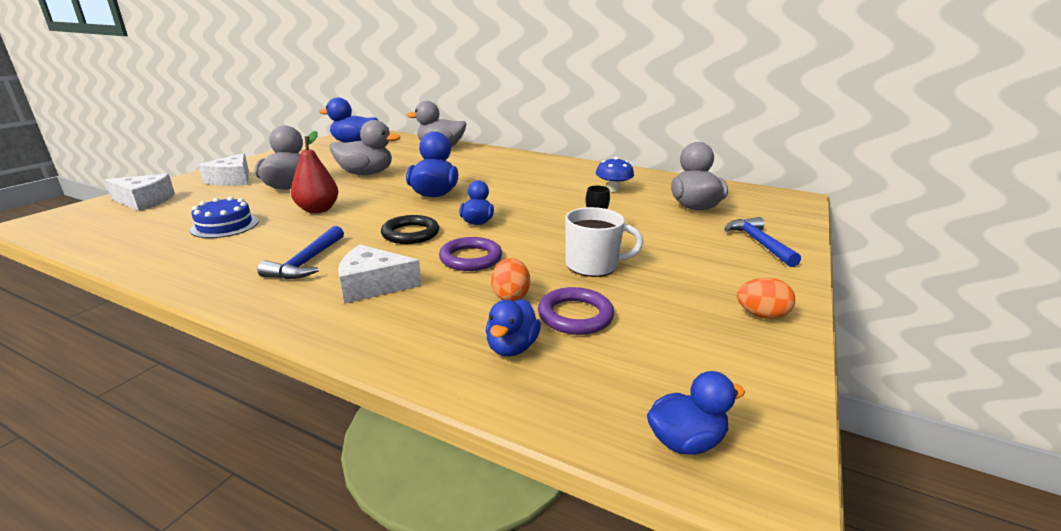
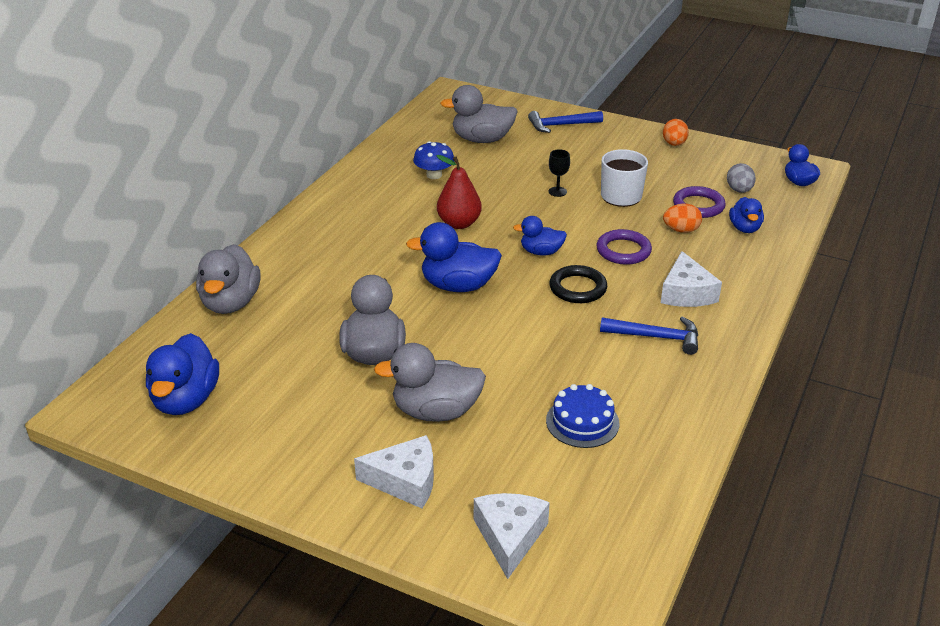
camera: 90 degrees left, 10 degrees up
red pear [291,131,338,213] -> red pear moved to [436,155,482,229]
blue duck [486,299,541,357] -> blue duck turned 75 degrees clockwise [729,197,764,233]
none -> grey egg [727,163,756,193]

